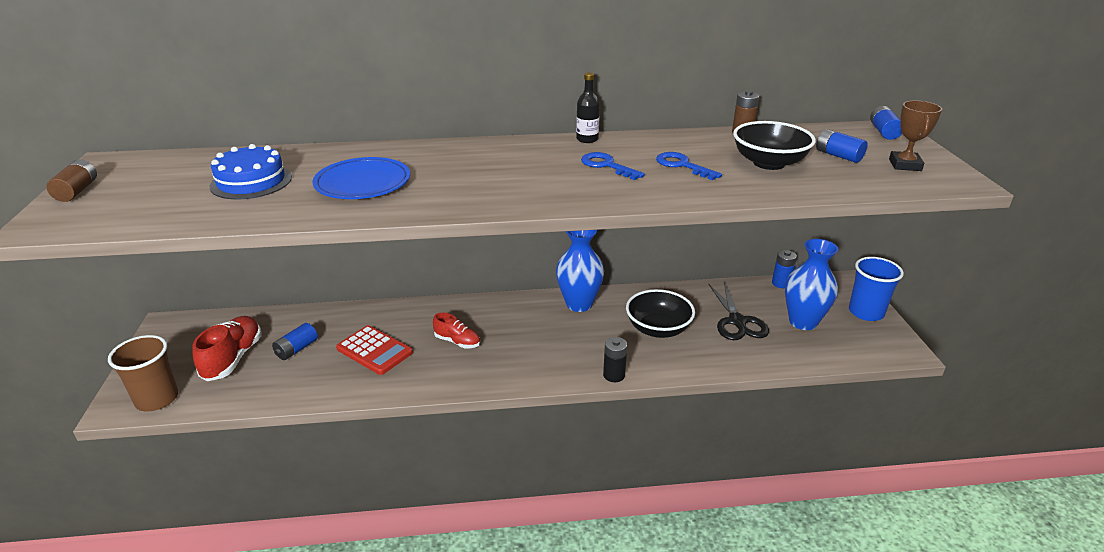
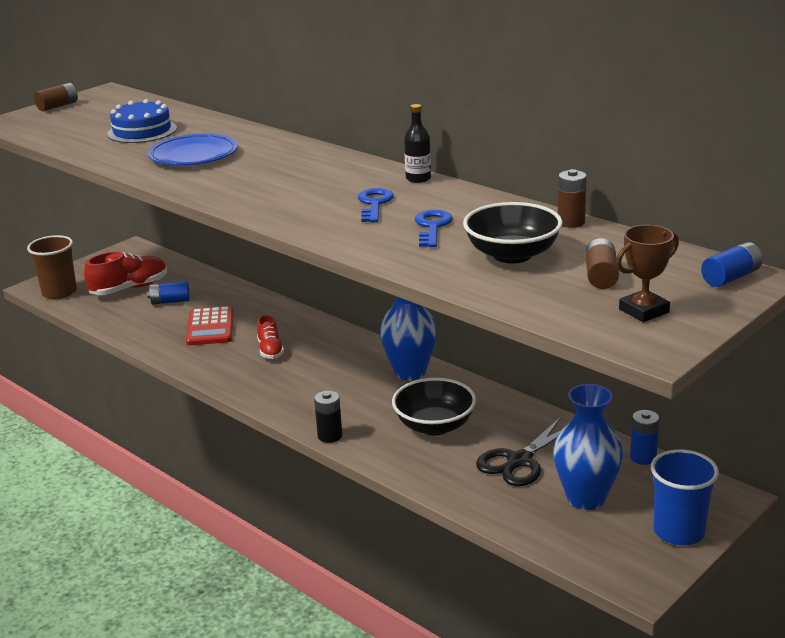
camera: 50 degrees right, 5 degrees down
blue battery [816,129,868,163] -> brown battery [585,238,619,289]

